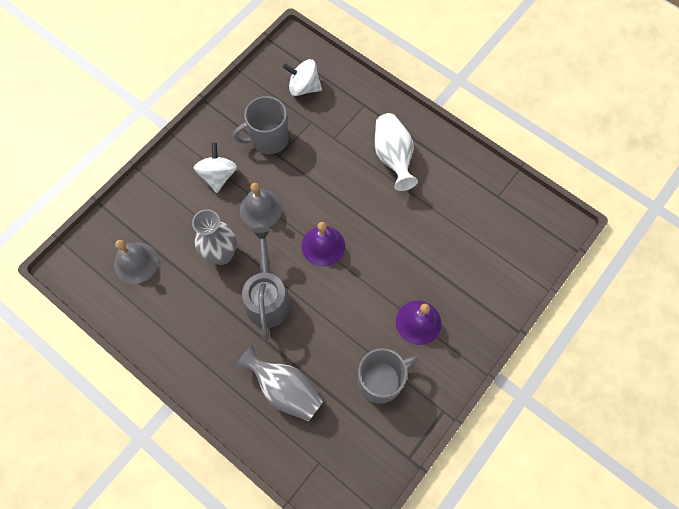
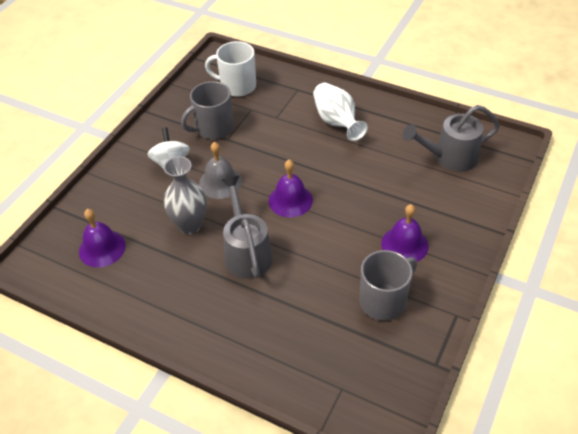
camera: 10 degrees left, 20 degrees down
grey bell [114,240,158,284] -> purple bell [79,209,126,267]
grey vase [236,345,323,421] -> none
white spinning top [283,59,322,96] -> white mug [205,41,256,97]
none -> grey watering can [402,105,500,172]

